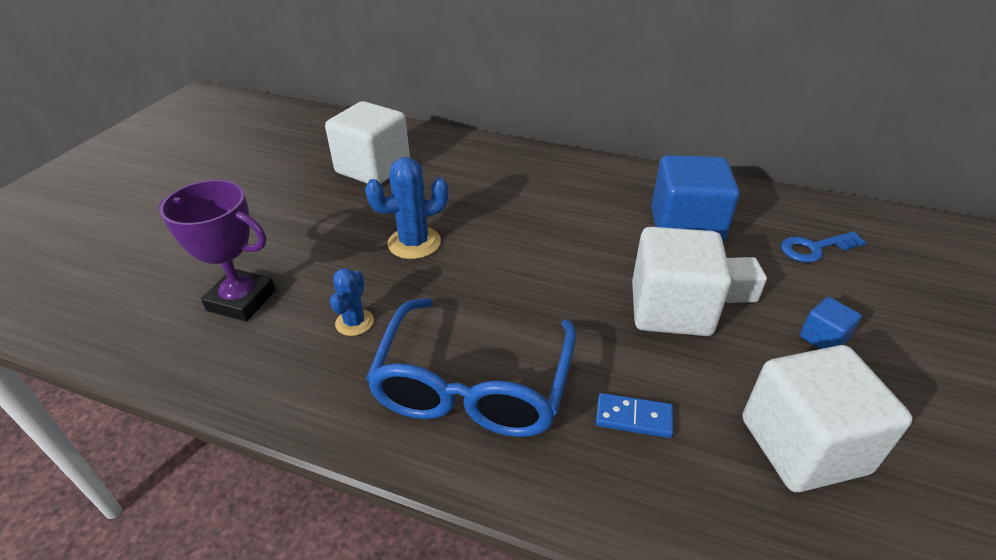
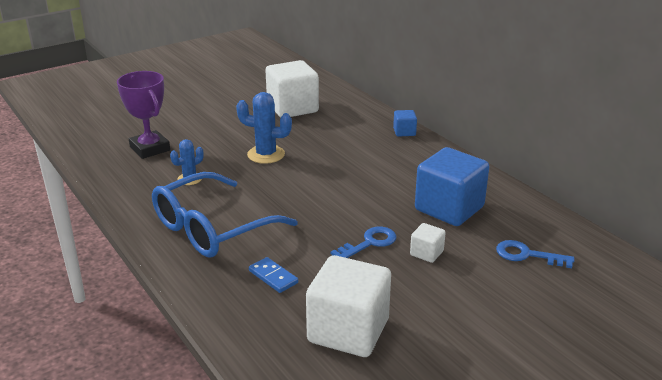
camera: 35 degrees right, 10 degrees down
white cube [632,227,732,336] -> blue key [331,227,396,258]
blue cube [800,297,862,349] -> blue cube moved to [393,110,417,137]

